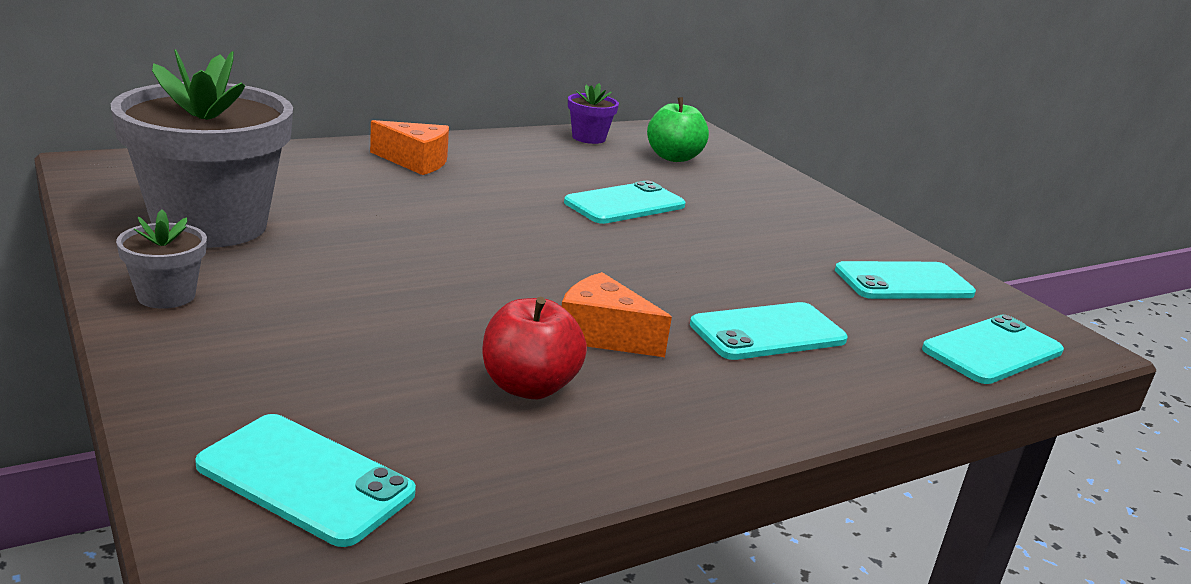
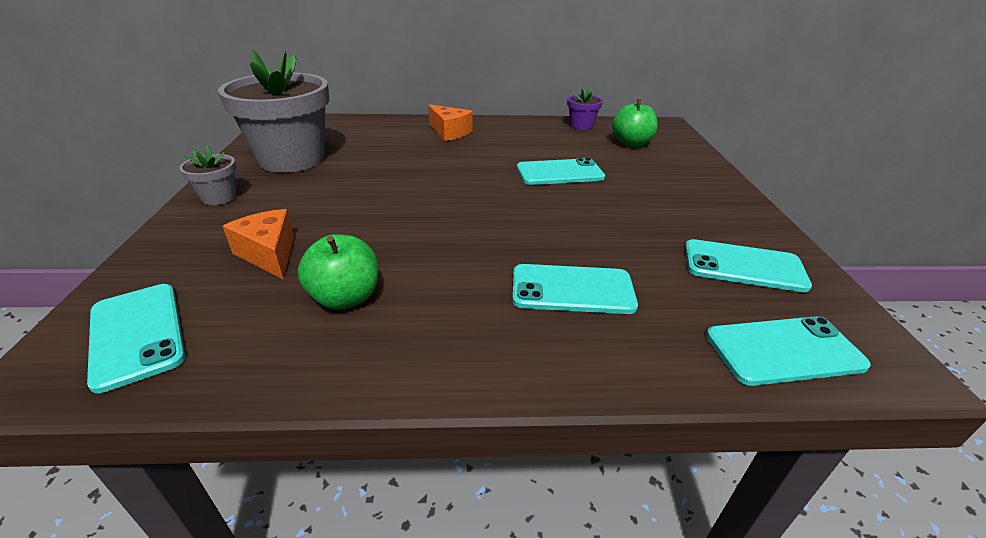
camera: 30 degrees right, 10 degrees up
red apple [483,297,587,399] -> green apple [298,234,378,310]
orange cheese [561,272,672,357] -> orange cheese moved to [223,209,294,279]

